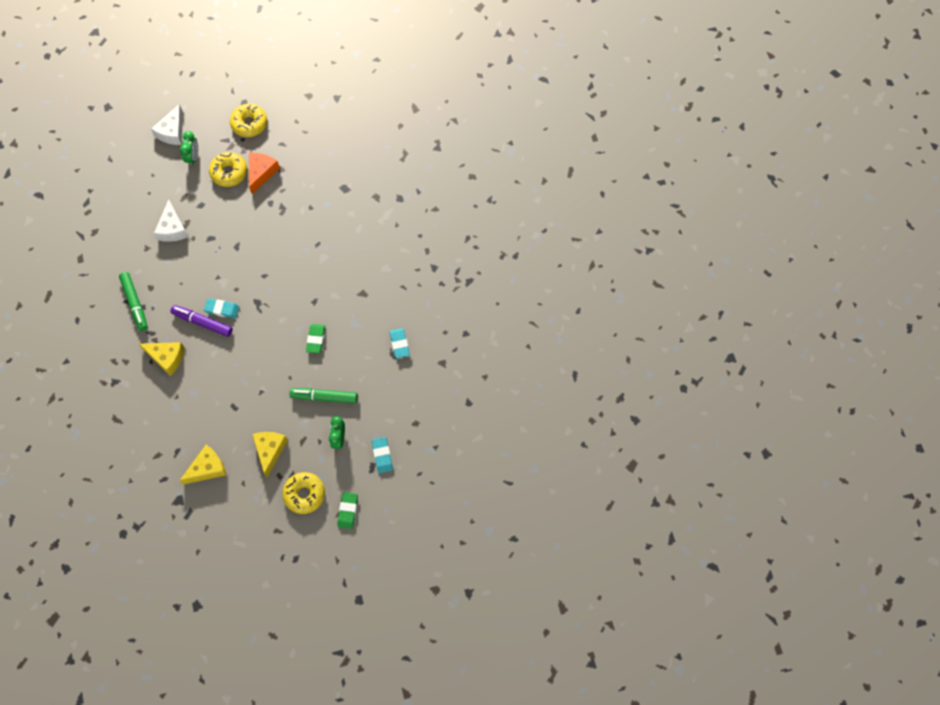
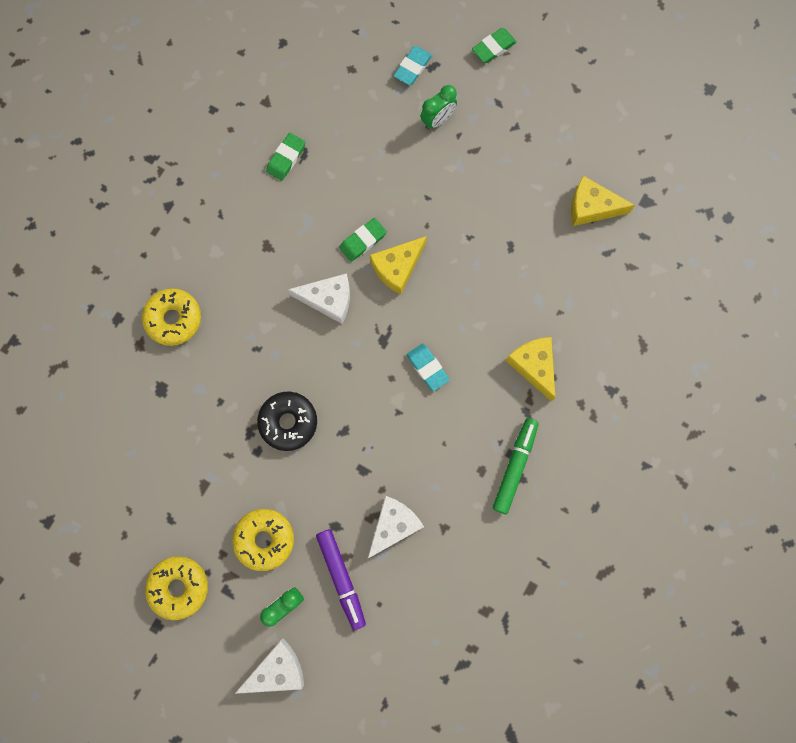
camera: 135 degrees left, 10 degrees up
purple marker [171,305,233,337] -> purple marker moved to [316,529,366,630]
orange cheese [249,153,280,194] -> none
yellow cheese [252,432,288,478] -> yellow cheese moved to [370,236,427,295]
yellow donut [282,472,325,514] -> yellow donut moved to [142,288,201,346]
green marker [290,388,357,404] -> none
turquoise eraser [389,328,410,358] -> green eraser [266,133,306,181]
none -> black donut [257,391,317,451]
none -> white cheese [288,273,350,324]

